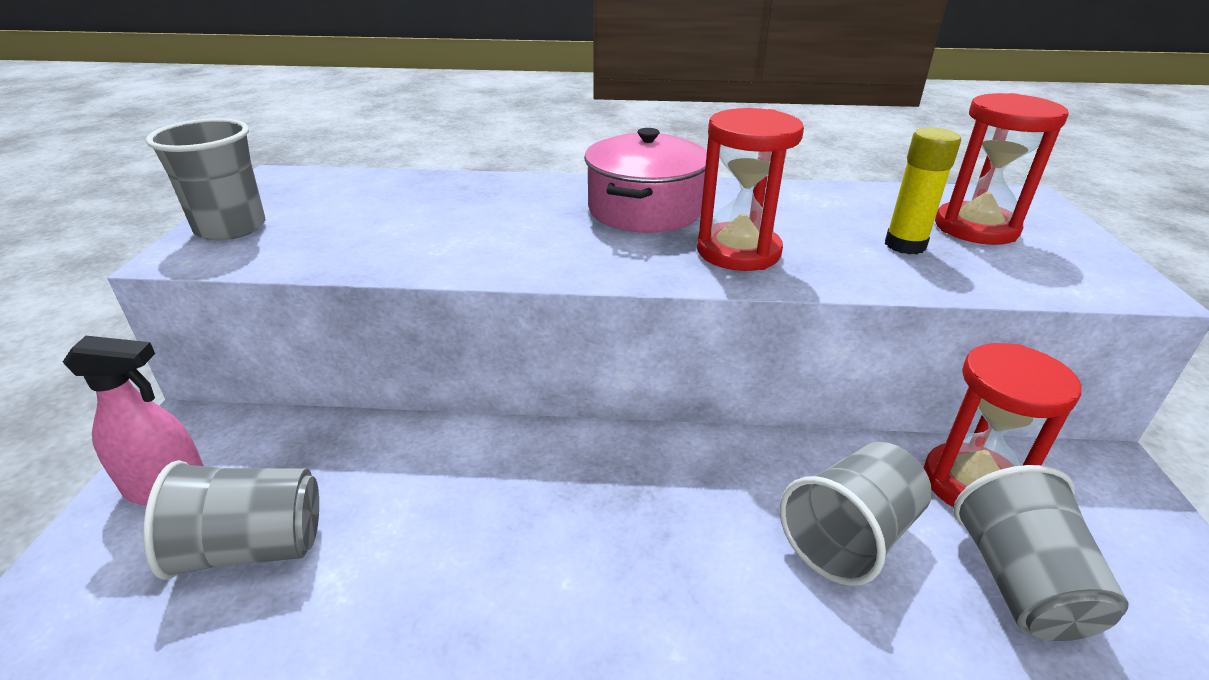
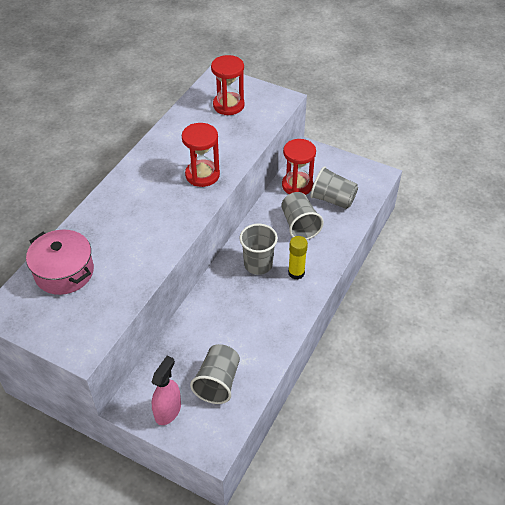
camera: 65 degrees left, 15 degrees up
grey cup [146,118,265,241] -> grey cup moved to [240,224,278,275]
pink pot [584,128,707,233] -> pink pot moved to [26,230,94,295]
yellow glue stick [885,127,961,254] -> yellow glue stick moved to [288,236,308,280]

